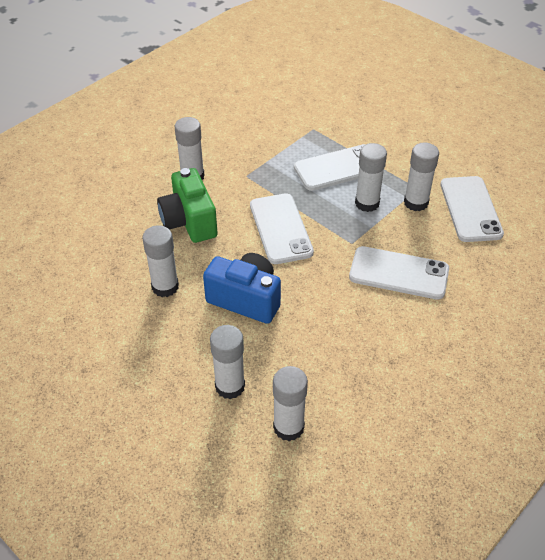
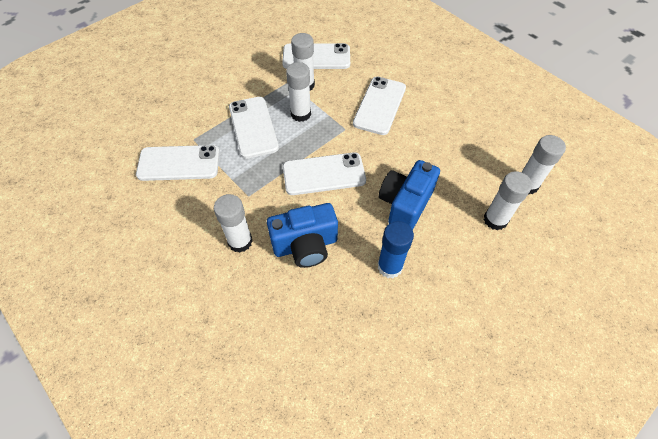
camera: 85 degrees left, 10 degrees up
white glue stick [142,225,179,297] -> blue glue stick [378,221,414,278]
green camera [157,168,218,243] -> blue camera [267,203,338,268]
none -> white phone [136,145,220,181]

